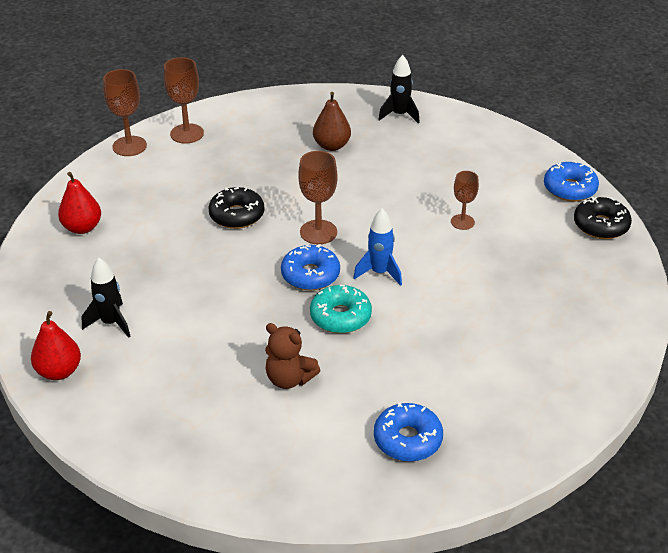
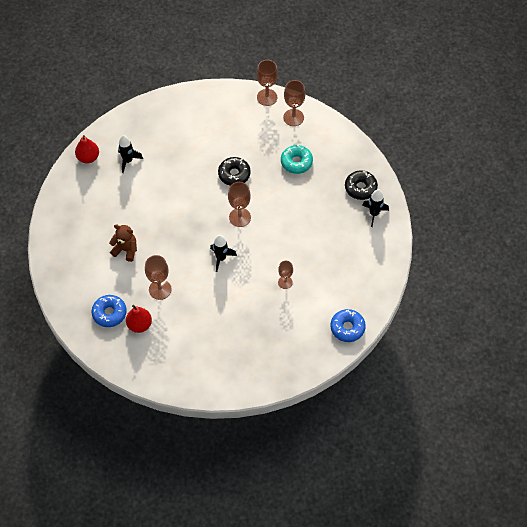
camera: 65 degrees right, 20 degrees up
red pear [58,172,101,234] -> red pear moved to [126,305,152,333]
brown teddy bear [265,323,321,389] -> brown teddy bear turned 105 degrees clockwise [109,224,137,262]
blue donut [281,244,340,290] -> none
turquoise donut [310,285,372,334] -> turquoise donut moved to [281,145,313,174]
brown pear [313,92,351,151] -> none
blue rocket [353,208,402,286] -> black rocket [210,235,237,272]
black donut [574,197,632,239] -> black donut moved to [345,170,378,200]
none -> brown goblet [145,255,172,300]

